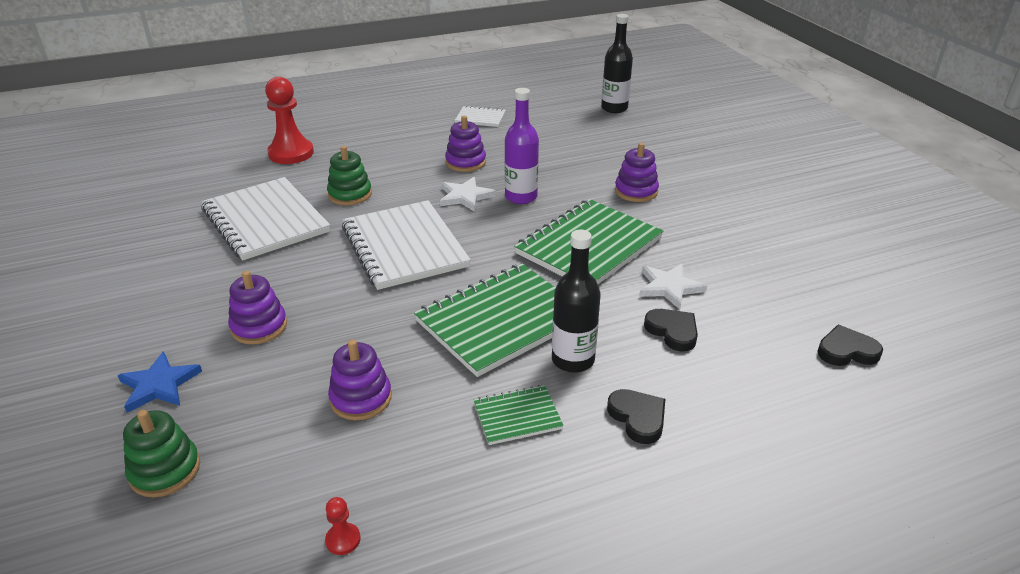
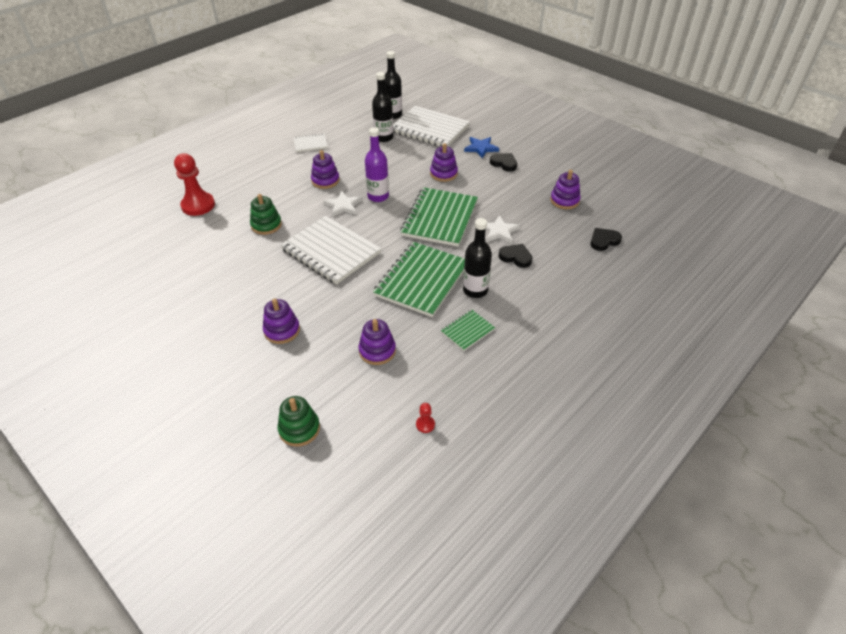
camera: 25 degrees left, 10 degrees up
blue star [118,351,202,413] -> blue star moved to [464,137,499,159]
white notebook [201,177,330,261] -> white notebook moved to [393,106,470,147]
black heart [607,389,665,444] -> black heart moved to [490,153,517,171]
none -> black bottle [372,72,393,142]
none -> purple stacking toy [550,170,581,209]

